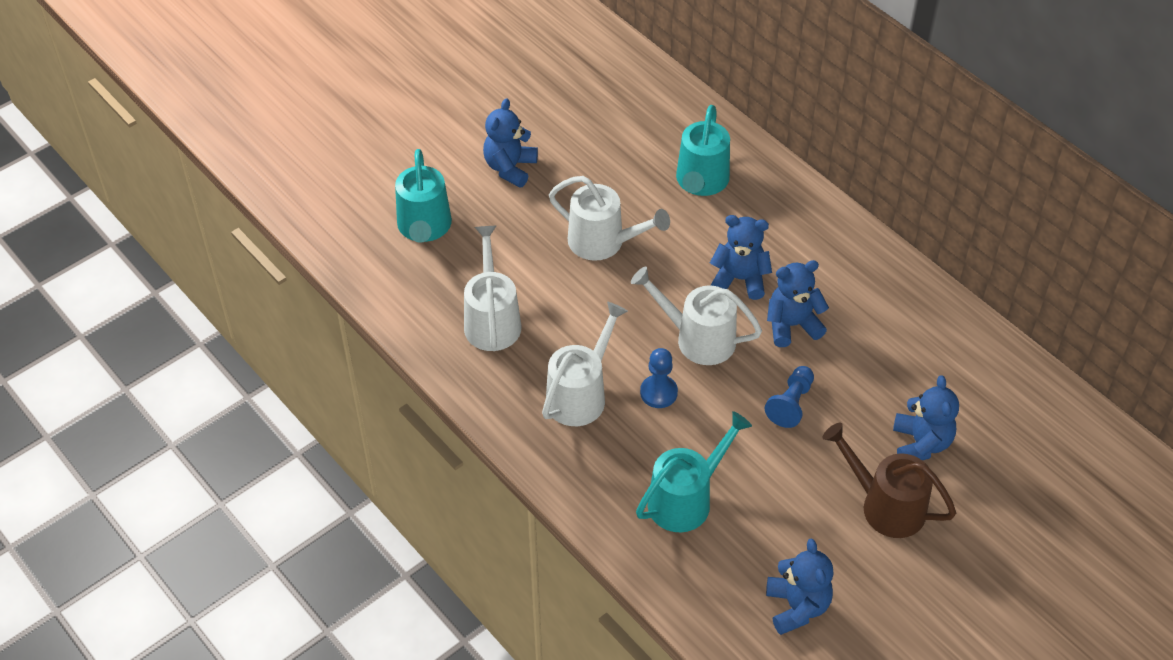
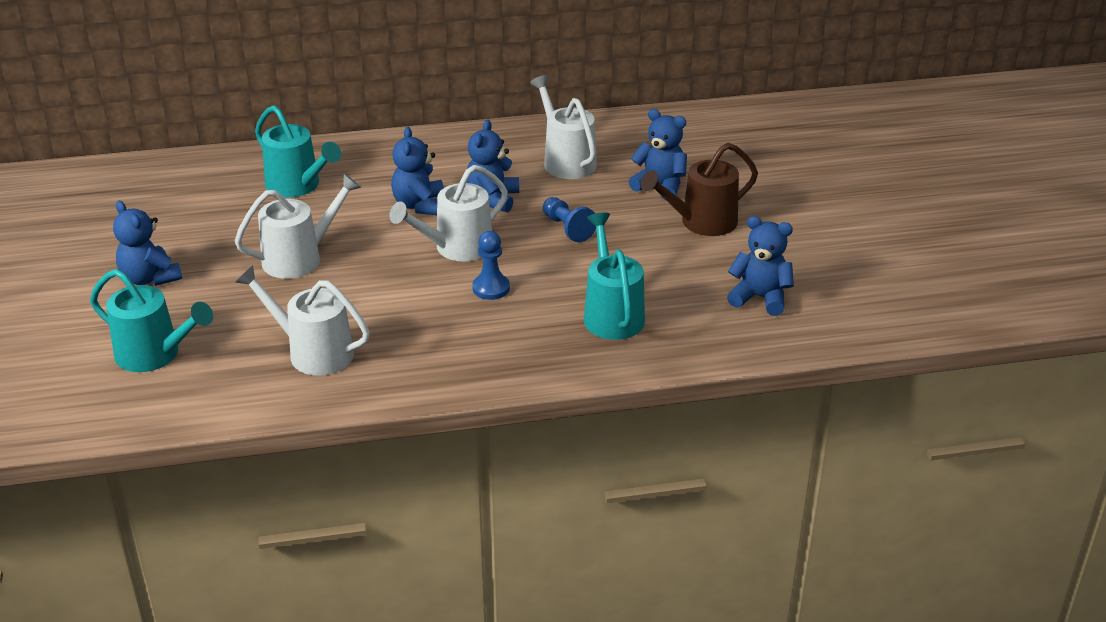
camera: 60 degrees left, 15 degrees down
white watering can [542,301,628,426] -> white watering can moved to [530,75,597,179]
blue teddy bear [710,215,772,300] -> blue teddy bear turned 45 degrees counterclockwise [391,127,444,215]

